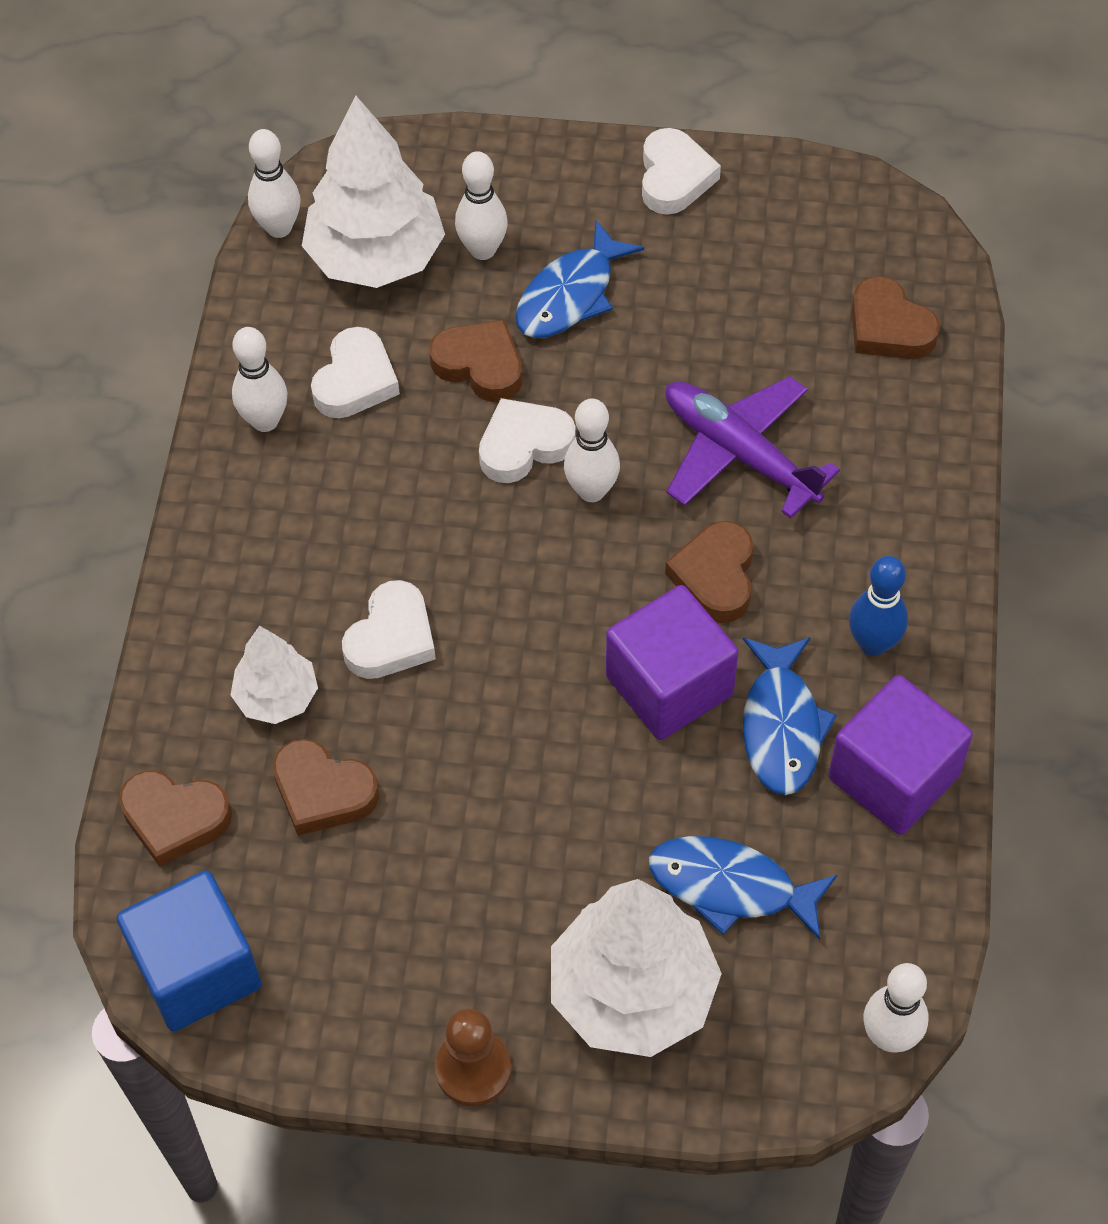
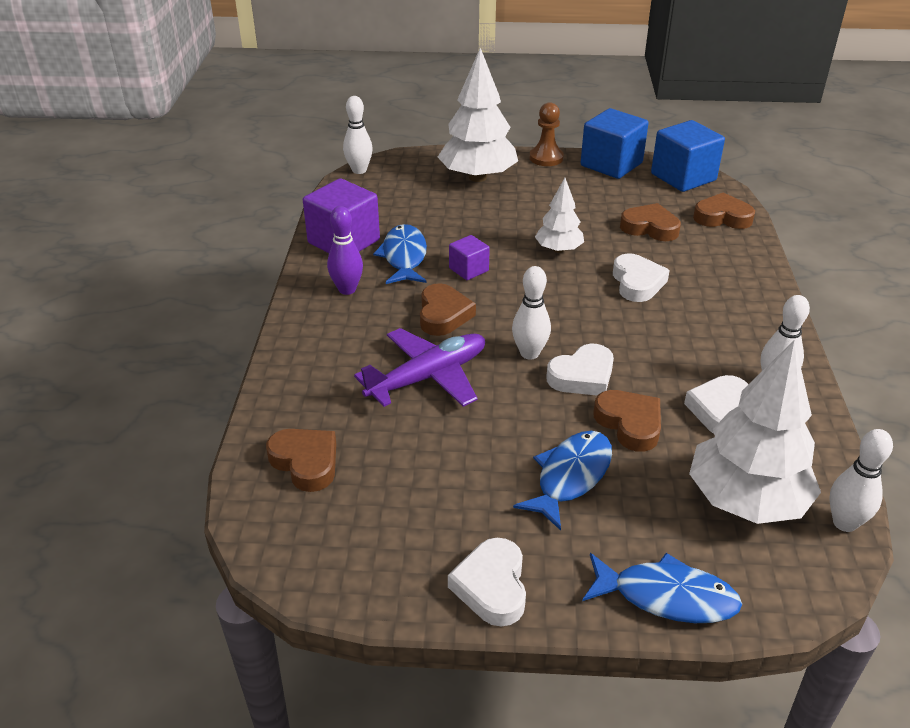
camera: 175 degrees right, 20 degrees down
white tree [230,626,318,724] -> white tree moved to [535,178,584,253]
white heart [342,580,436,679] -> white heart turned 150 degrees clockwise [613,253,670,302]
brown heart [429,320,522,402] -> brown heart turned 150 degrees counterclockwise [593,390,661,452]
white bowling pin [455,151,508,260] -> none
purple cube [606,585,738,740] -> purple cube [449,235,490,280], size x0.53
blue fish [649,836,837,940] -> blue fish moved to [582,553,742,623]
purple plane [665,376,840,519] -> purple plane turned 75 degrees counterclockwise [354,328,485,407]
blue bowling pin [849,556,908,656] -> purple bowling pin [327,206,363,295]
none -> blue cube [580,108,648,179]

